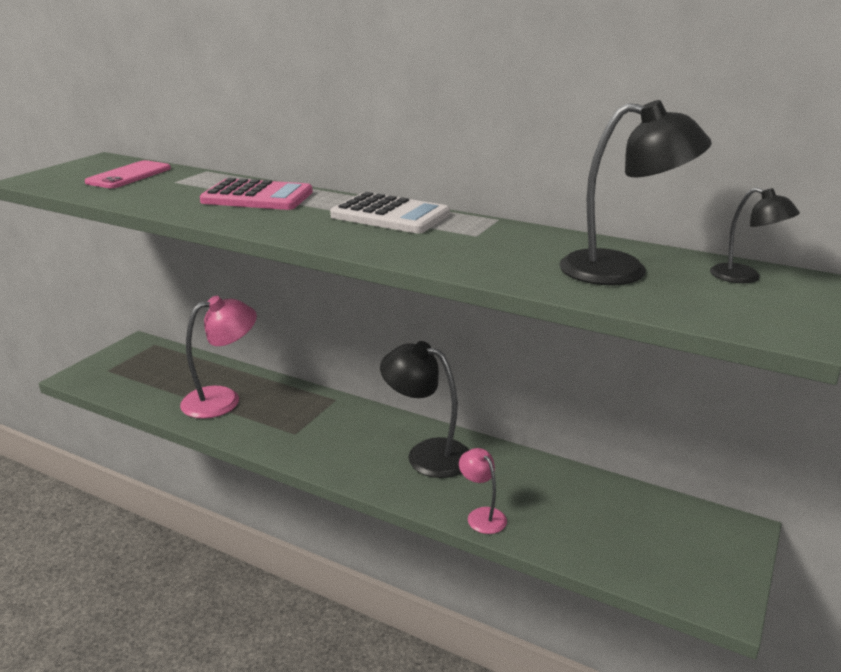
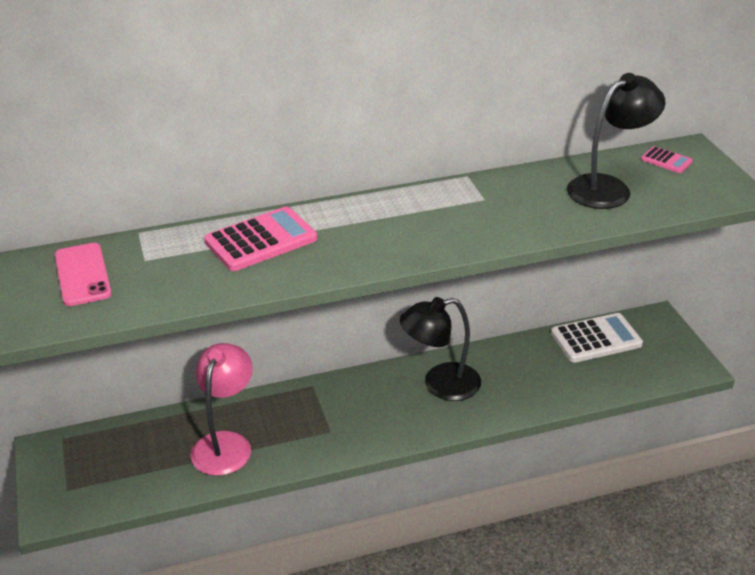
camera: 45 degrees left, 10 degrees up
white calculator [330,192,450,233] -> white calculator moved to [551,313,643,363]
pink lamp [459,448,507,534] -> none
black lamp [710,187,800,283] -> pink calculator [641,146,693,173]

